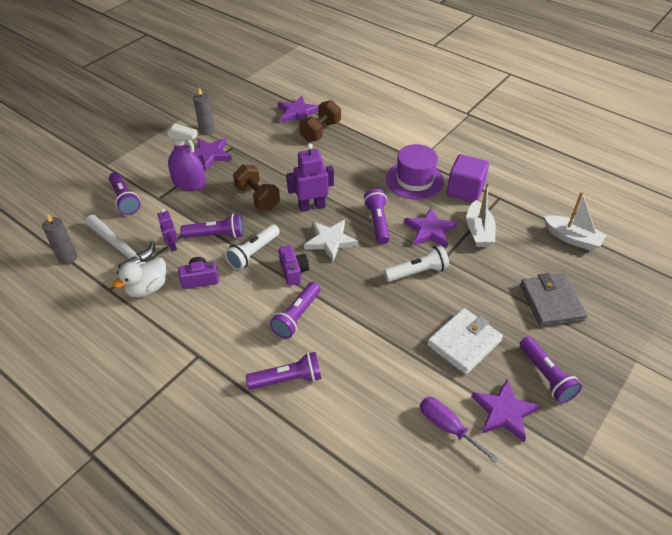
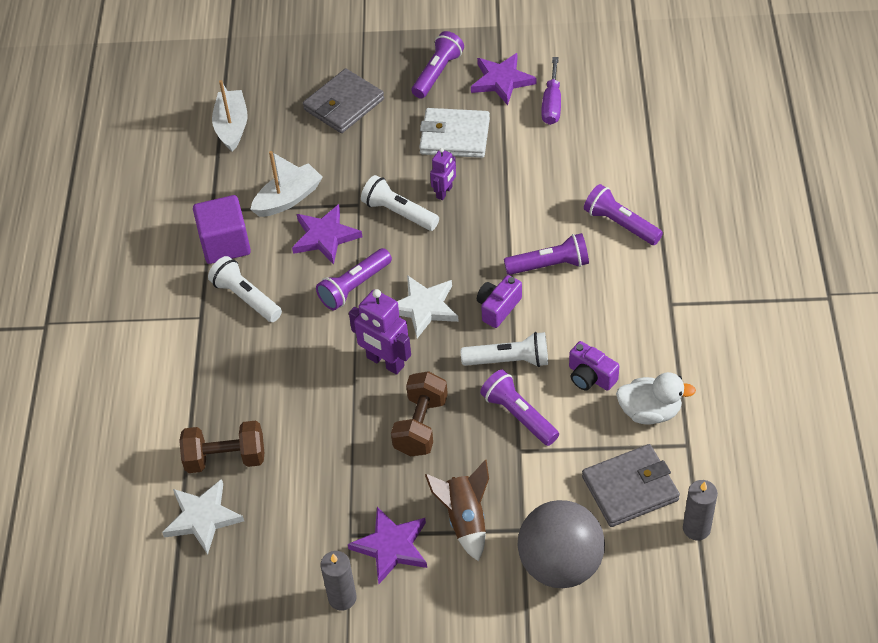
camera: 125 degrees left, 5 degrees up
white hammer [85,215,155,268] -> grey wallet [582,444,680,527]
purple flashlight [109,172,140,215] -> grey ball [517,500,605,588]
purple robot [158,209,178,251] -> purple robot moved to [430,148,456,200]
purple spray bottle [167,123,206,191] -> brown rocket [425,460,489,561]
purple star [278,96,319,123] -> white star [162,479,244,555]
purple hat [386,144,444,200] -> white flashlight [208,256,282,322]

